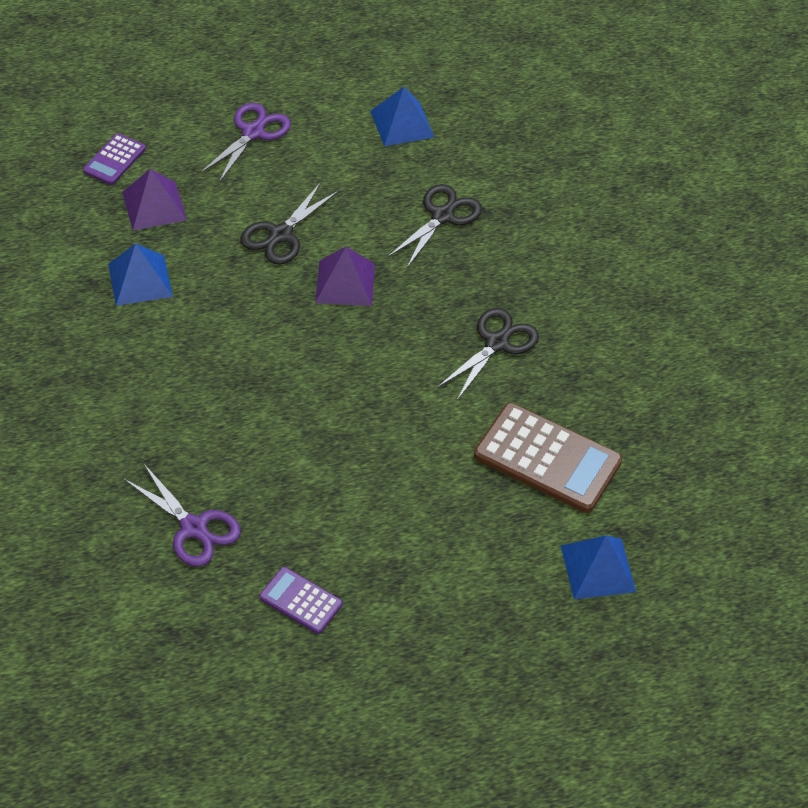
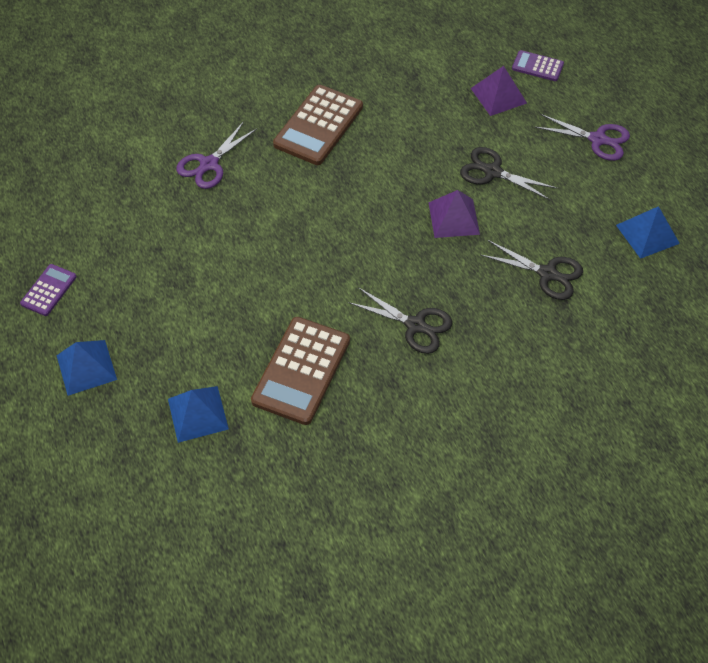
camera: 85 degrees right, 5 degrees up
blue pyramid [108,243,173,306] -> blue pyramid moved to [56,340,117,396]
purple calculator [259,567,343,634] -> purple calculator moved to [20,264,77,316]
none -> brown calculator [273,85,363,165]

